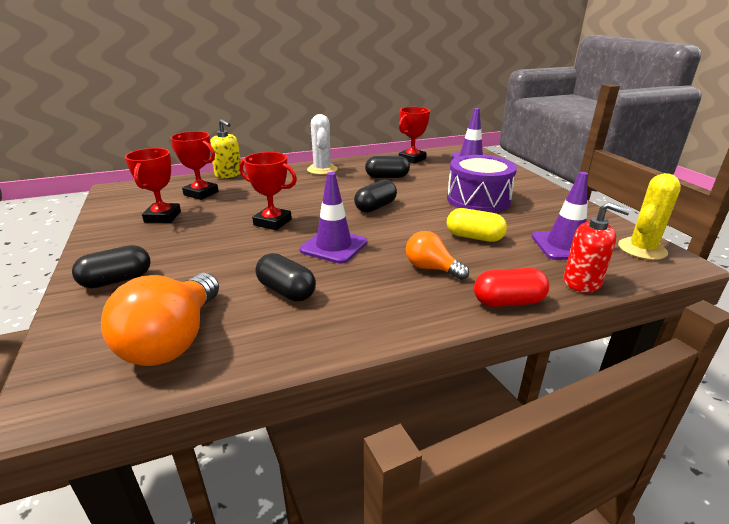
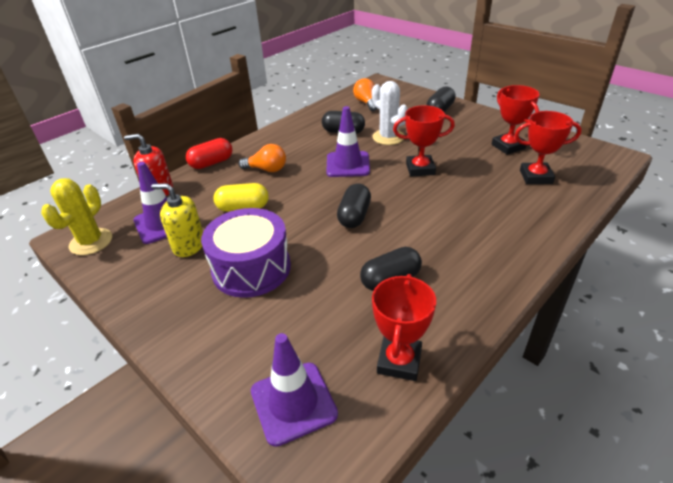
camera: 155 degrees right, 10 degrees up
orange light bulb [101,273,219,366] -> orange light bulb [353,78,377,111], size x0.57
yellow soap dispenser [210,119,241,178] -> yellow soap dispenser moved to [151,183,203,257]
white cactus [307,114,338,175] -> white cactus moved to [372,81,408,145]

